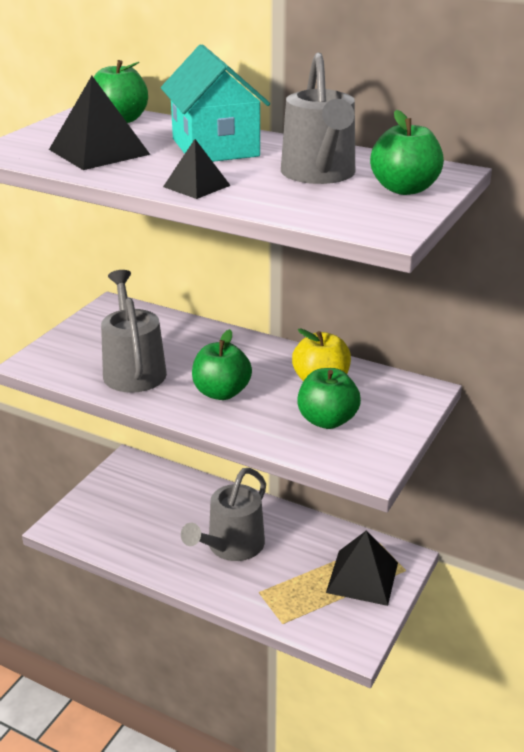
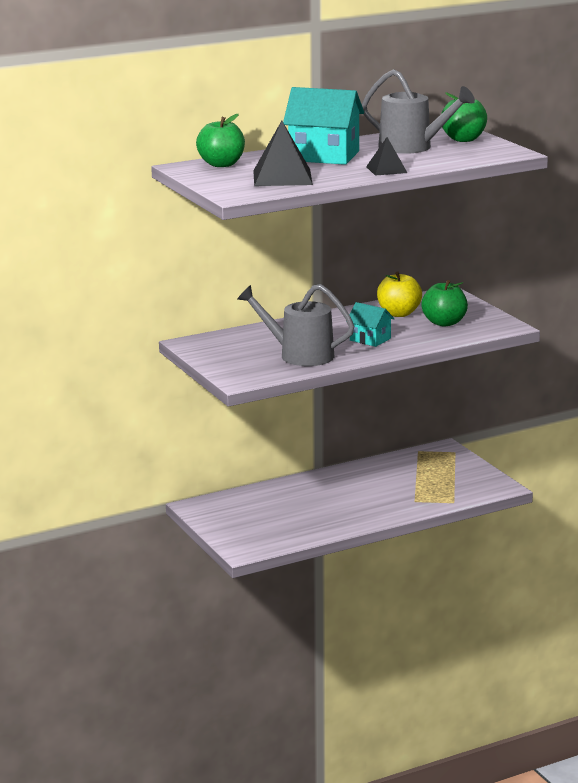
camera: 55 degrees left, 10 degrees down
grey watering can [181,468,266,561] -> none
green apple [192,329,252,400] -> turquoise house [350,302,395,347]
black pyramid [326,530,398,606] -> none

